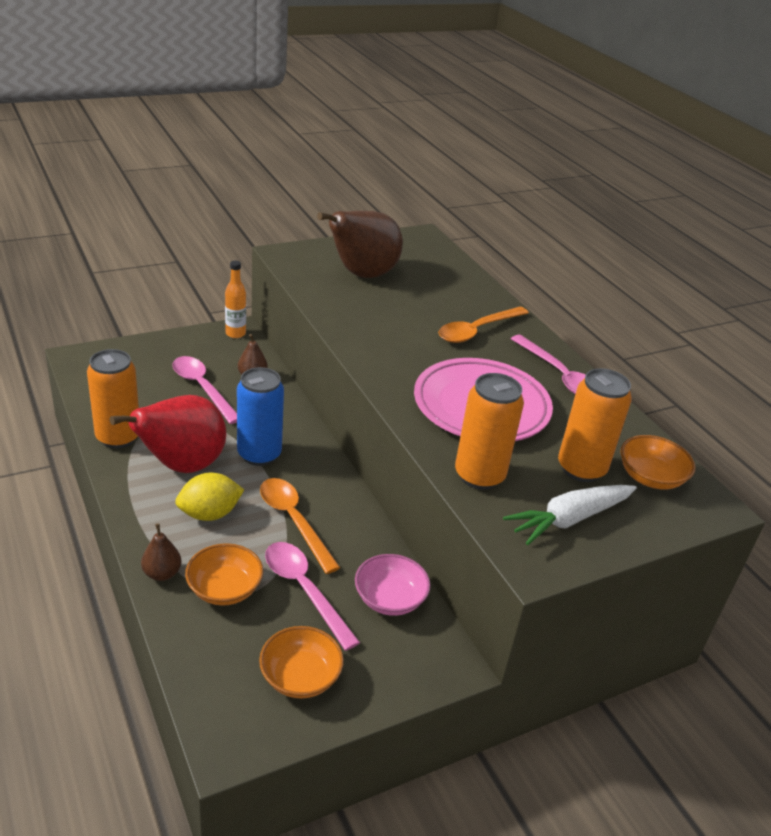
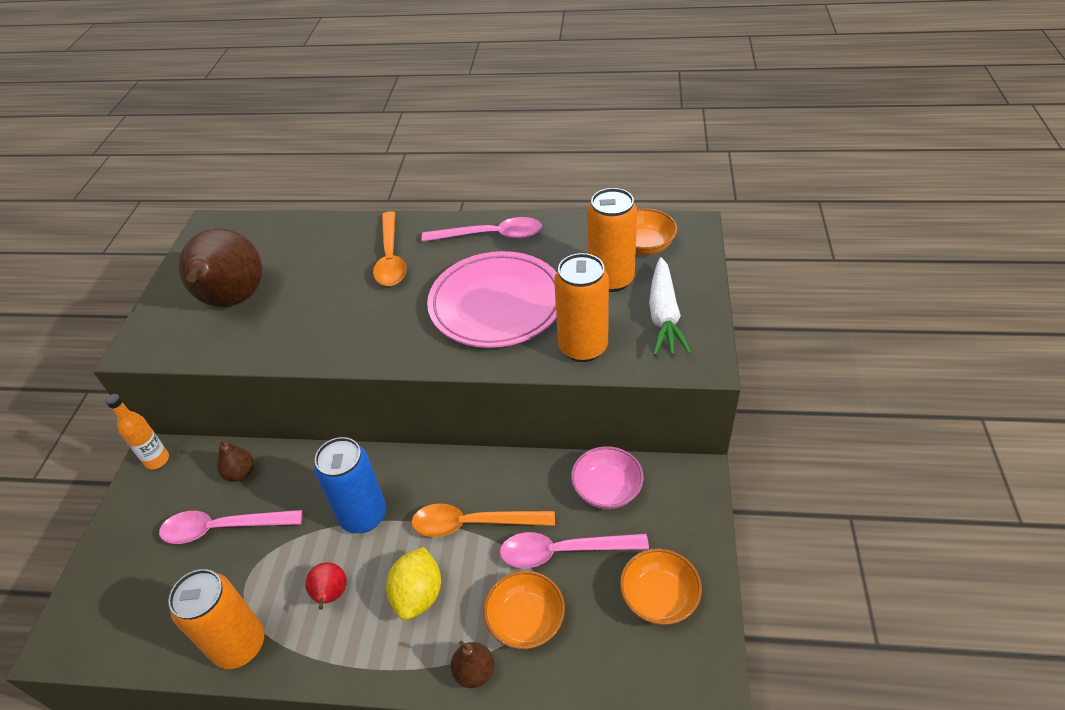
camera: 50 degrees left, 10 degrees up
red pear [109,395,226,473] -> red pear [305,562,347,610], size x0.44

